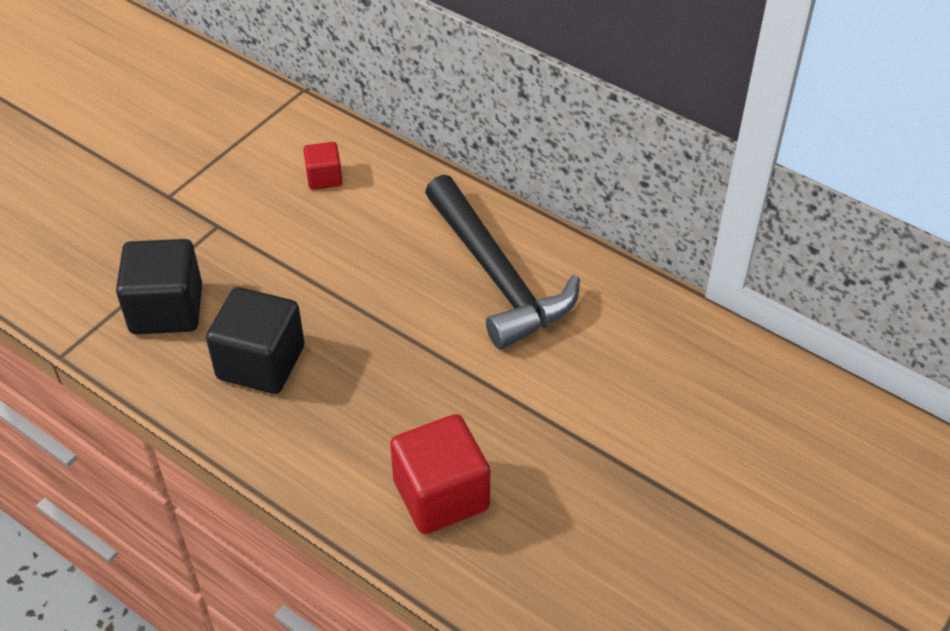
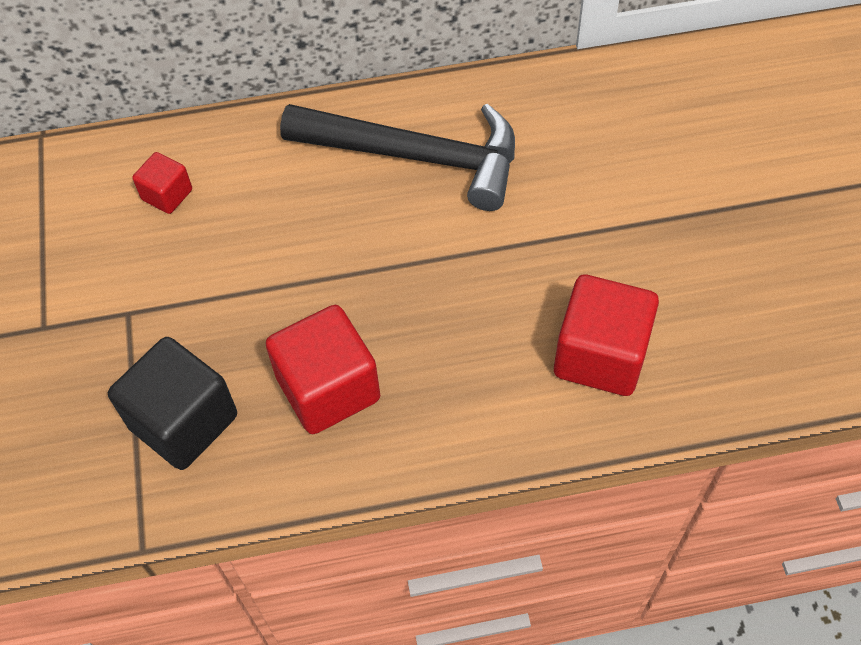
camera: 45 degrees left, 10 degrees up
black cube [206,287,304,394] -> red cube [266,305,380,434]

